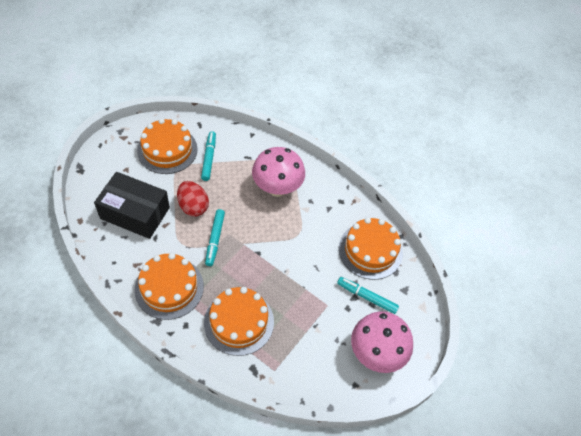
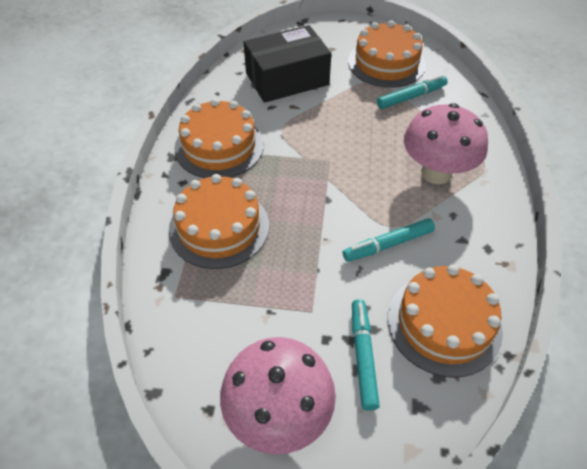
camera: 65 degrees right, 5 degrees down
black box [94,172,170,239] -> black box turned 75 degrees clockwise [243,25,331,103]
red egg [177,181,209,217] -> none
turquoise marker [205,209,225,266] -> turquoise marker moved to [343,218,435,262]

